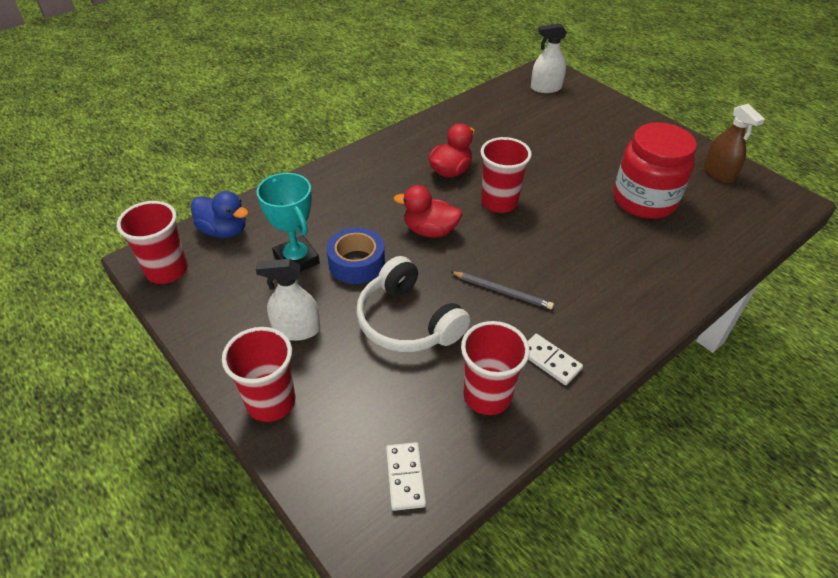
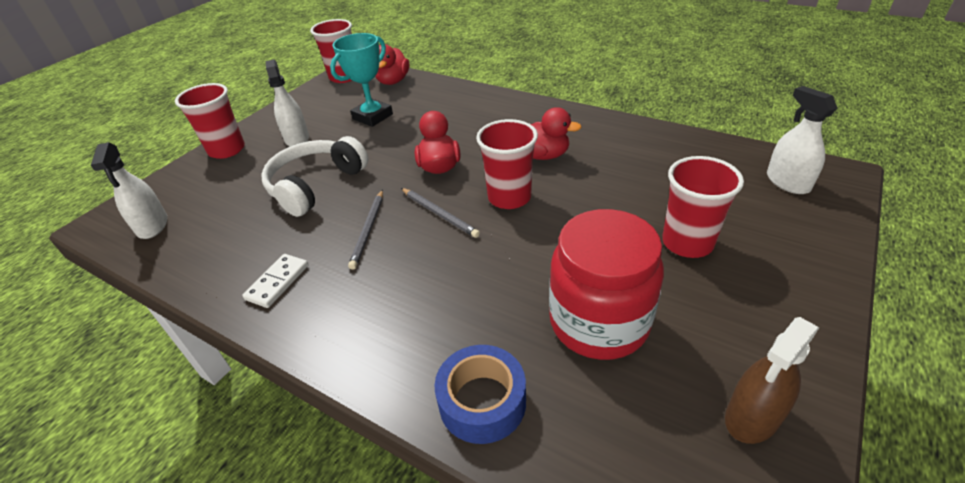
camera: 75 degrees right, 5 degrees down
blue duck [191,191,248,238] -> red duck [375,44,409,85]
blue tape [326,227,385,284] -> blue tape moved to [434,345,526,444]
white domino [386,442,426,511] -> white spray bottle [91,142,168,239]
red cup [461,321,530,415] -> red cup moved to [662,156,744,258]
none -> grey pencil [401,188,480,238]

